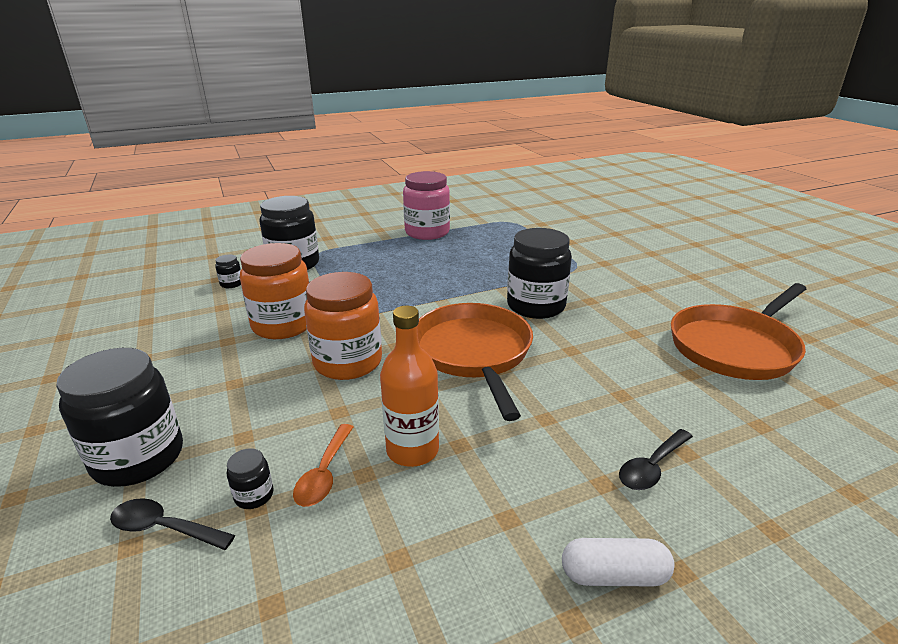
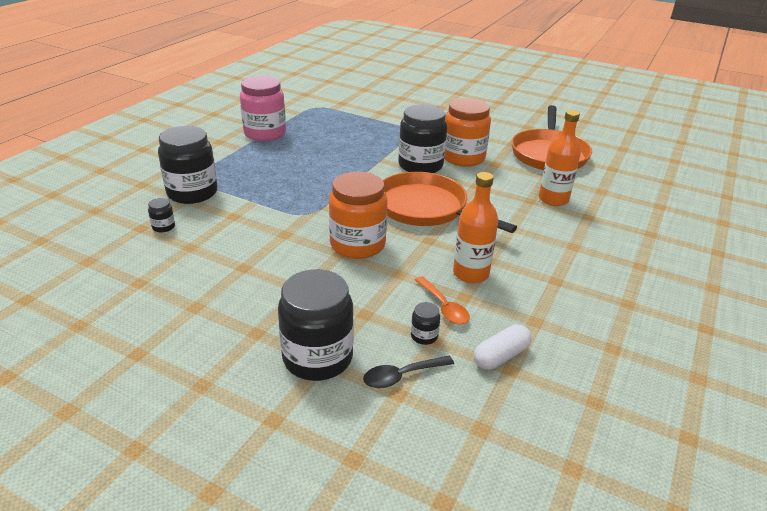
camera: 40 degrees left, 5 degrees up
orange jar [240,243,309,339] -> orange jar moved to [444,98,491,167]
white capsule [562,538,675,587] -> white capsule moved to [474,324,531,370]
black spoon [619,429,693,490] -> none
none -> orange bottle [539,110,581,206]

